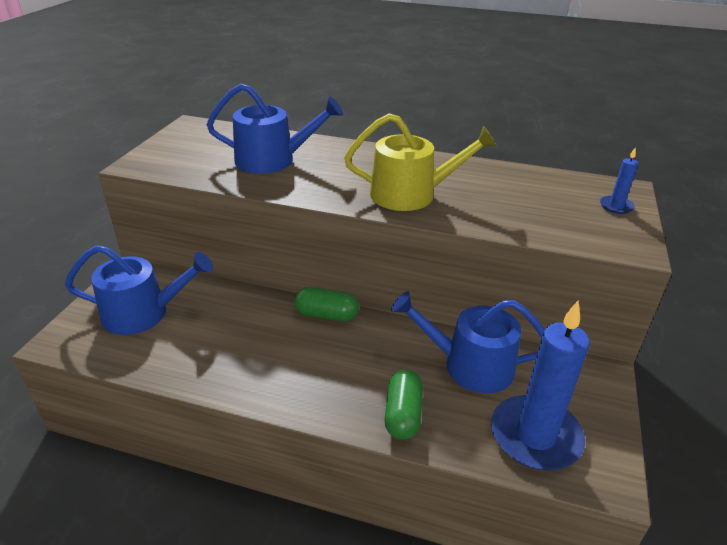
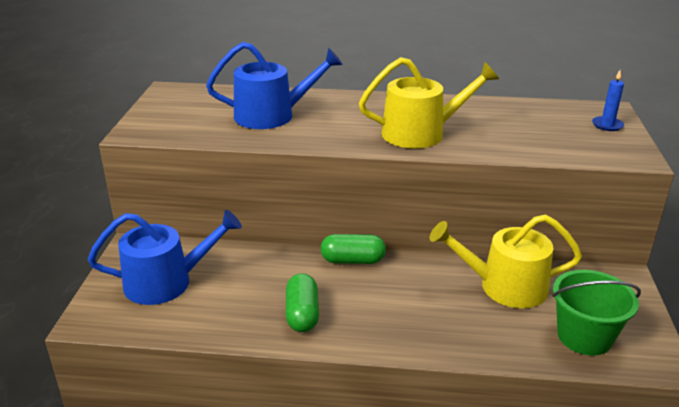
camera: 10 degrees left, 5 degrees down
green capsule [385,370,423,440] -> green capsule moved to [286,273,319,332]
blue watering can [391,292,545,394] -> yellow watering can [430,214,582,308]
blue candle [491,301,590,470] -> green bucket [552,270,641,355]

